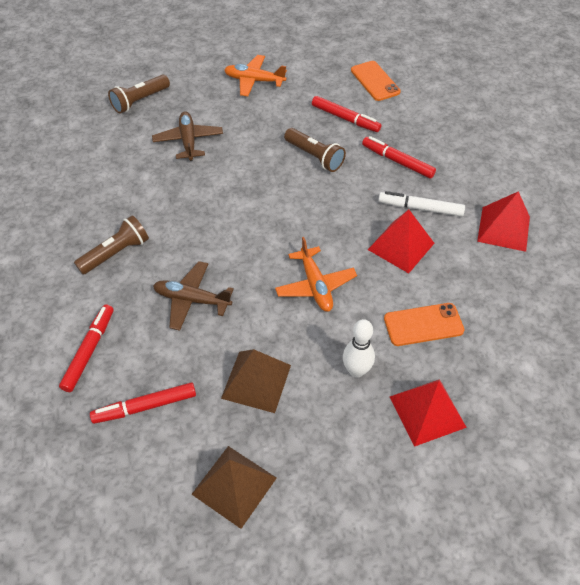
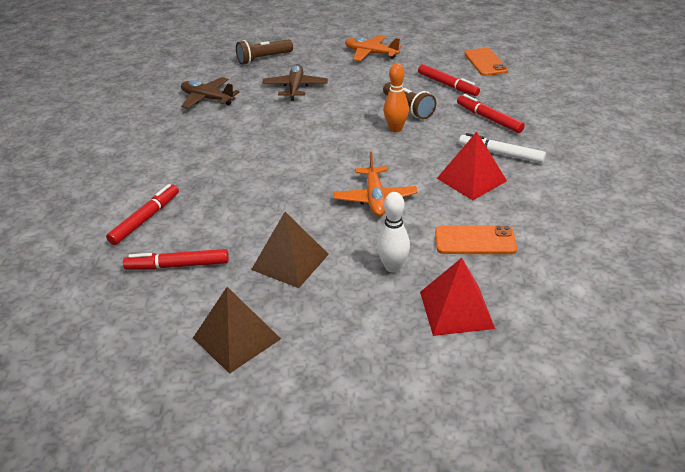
camera: 15 degrees right, 15 degrees down
brown flashlight [74,215,149,275] -> none
brown plane [153,261,234,331] -> brown plane moved to [181,77,240,109]
red pyramid [477,191,530,252] -> none
none -> orange bowling pin [383,63,409,132]

